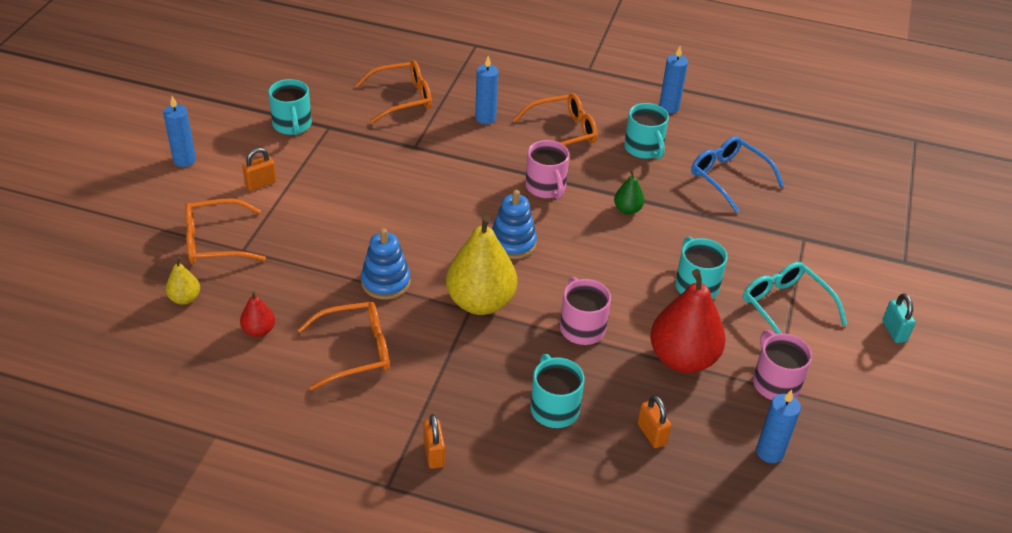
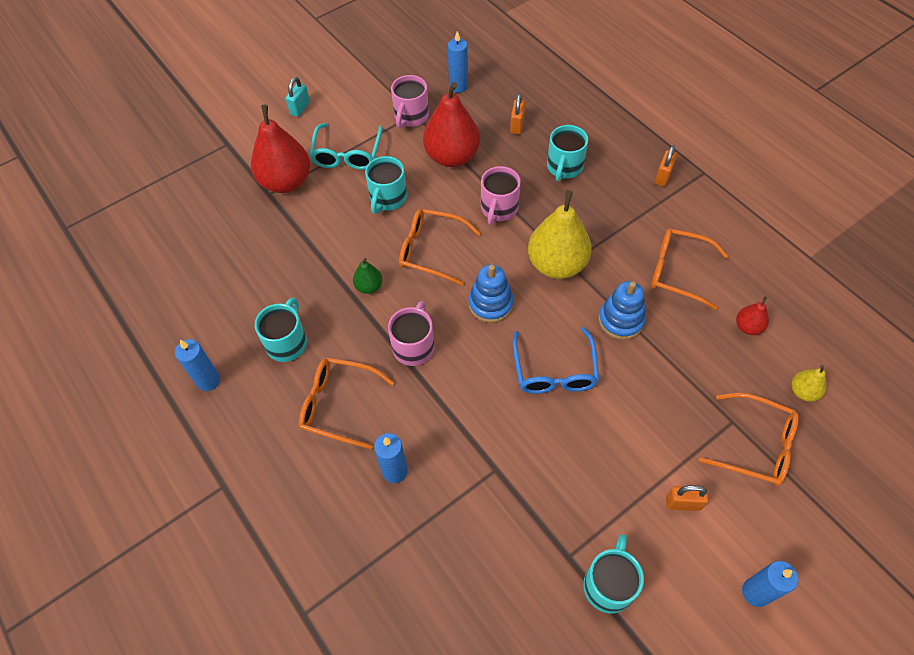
camera: 140 degrees left, 15 degrees up
orange glasses [355,60,432,123] -> orange glasses moved to [399,209,481,285]
blue glasses [691,136,784,213] -> blue glasses moved to [513,327,599,394]
none -> red pear [251,105,310,193]

